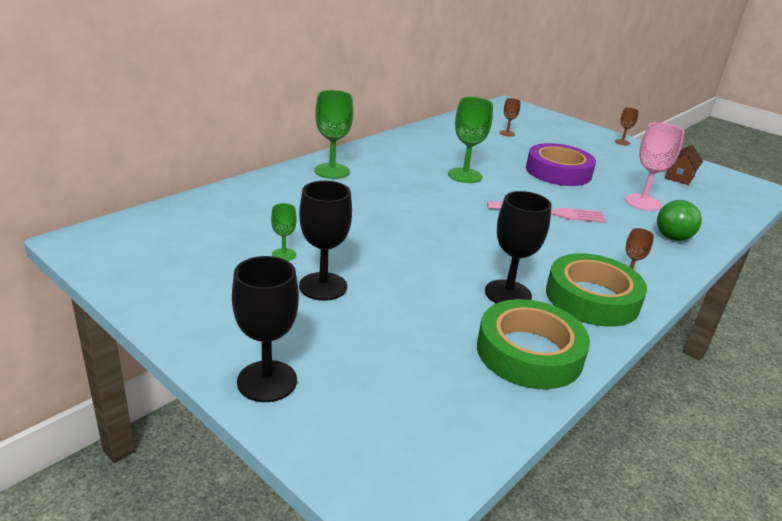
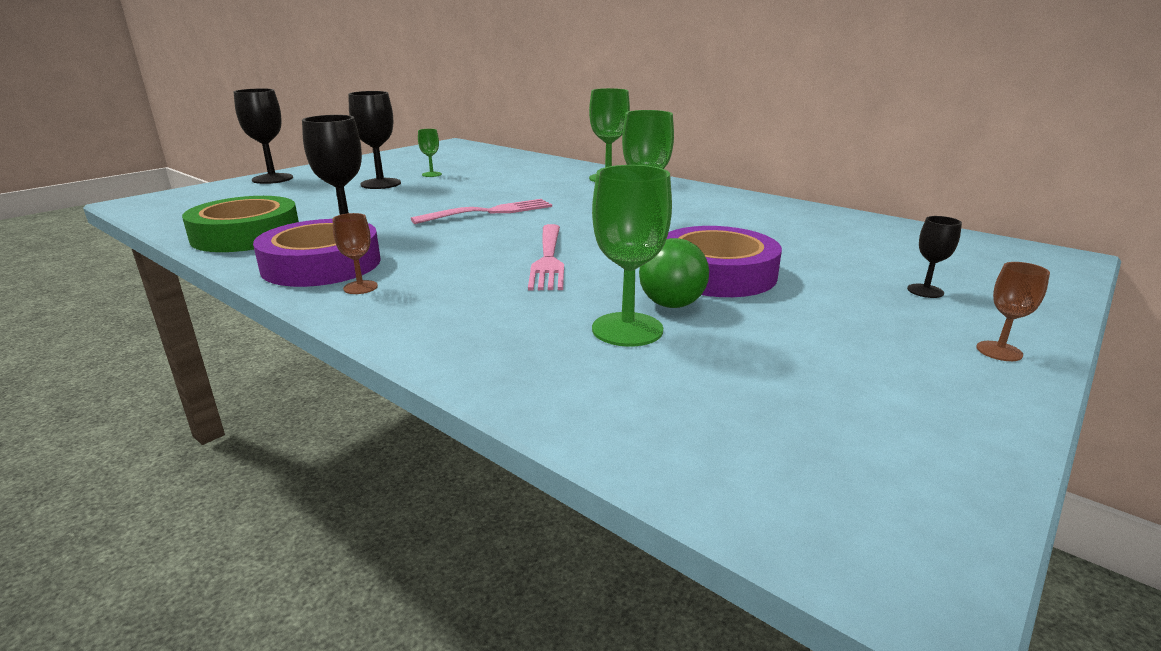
camera: 90 degrees right, 5 degrees down
brown goblet [500,98,521,137] -> none
green tape [546,253,647,327] -> purple tape [253,219,381,287]
pink goblet [625,122,684,211] -> green goblet [592,165,672,347]
green ball [657,200,702,241] -> green ball moved to [639,238,709,308]
brown house [665,145,703,185] -> none
none -> pink fork [411,199,552,224]
none -> black goblet [907,216,962,298]

